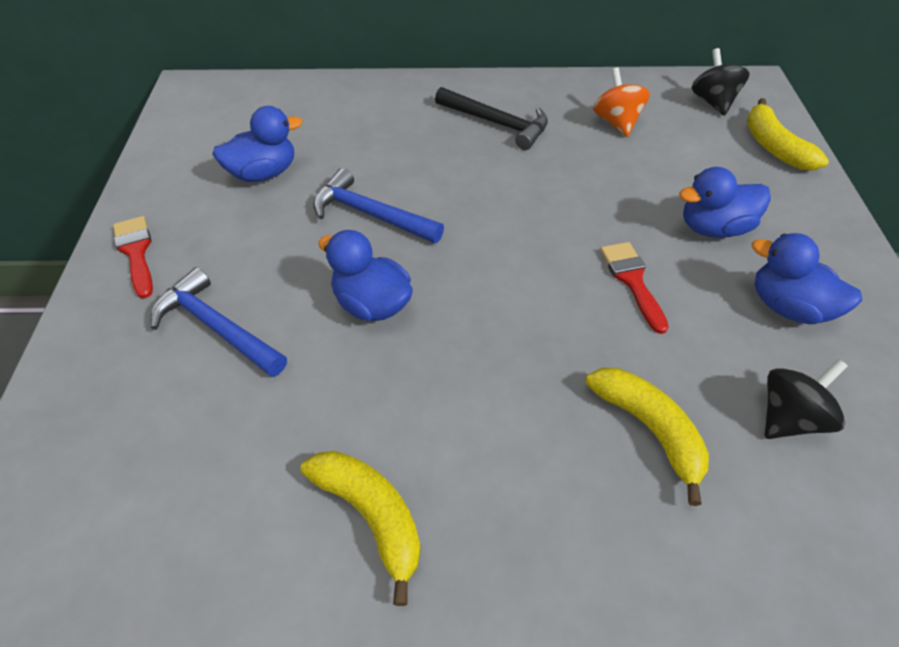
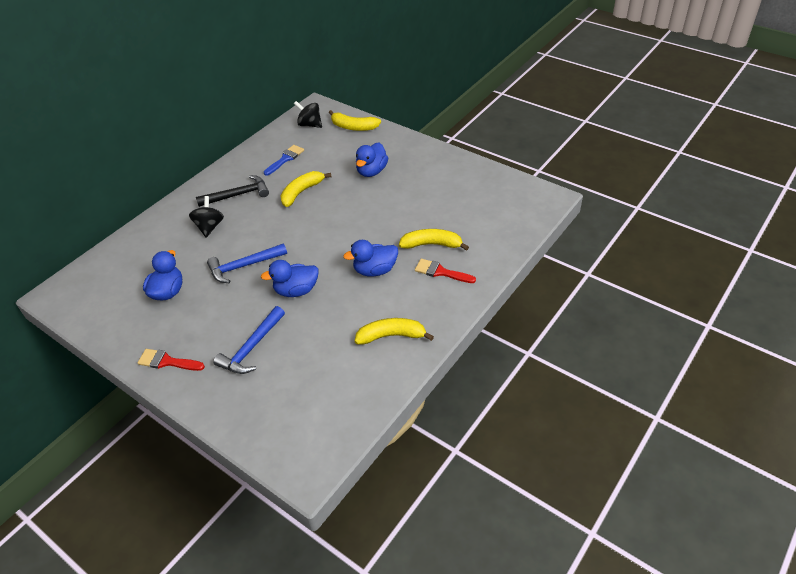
camera: 50 degrees left, 5 degrees down
blue hammer [151,267,287,377] -> blue hammer turned 45 degrees counterclockwise [213,306,285,374]
orange spinning top [593,67,650,137] -> blue brush [264,145,304,176]
red brush [600,242,669,334] -> red brush moved to [415,259,476,283]
blue duck [752,233,862,324] -> blue duck moved to [343,240,398,277]
black spinning top [765,359,848,439] -> black spinning top moved to [189,196,224,238]
none -> yellow banana [281,171,332,207]

